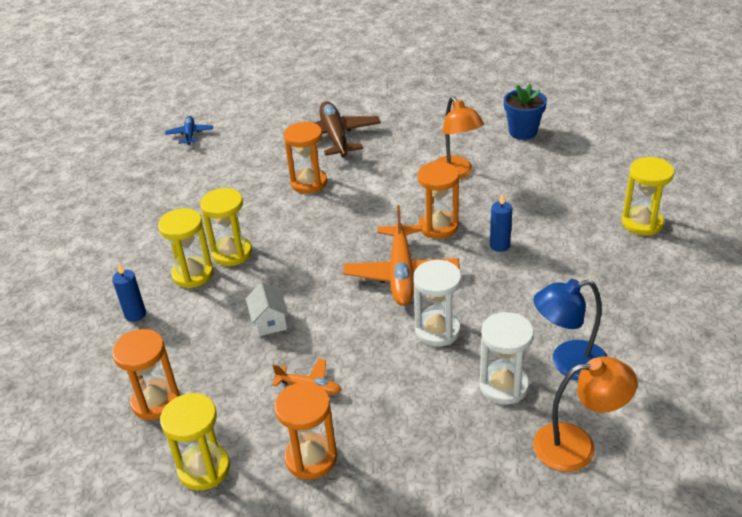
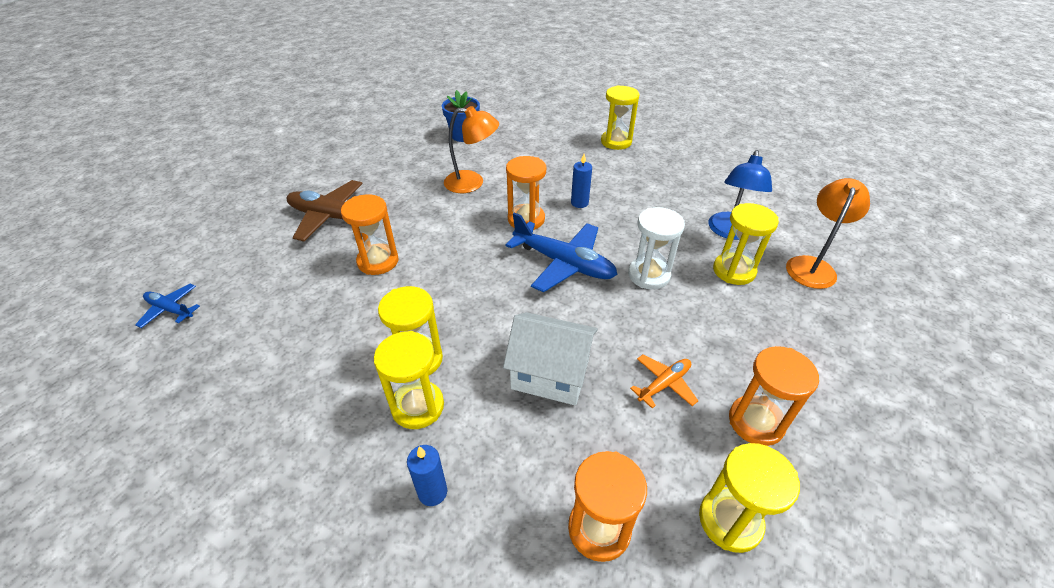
camera: 60 degrees left, 5 degrees up
white house [246,282,289,336] -> white house [503,312,598,405], size x1.76
orange plane [344,205,460,306] -> blue plane [506,212,618,292]
white hourglass [479,312,534,405] -> yellow hourglass [713,203,779,285]

